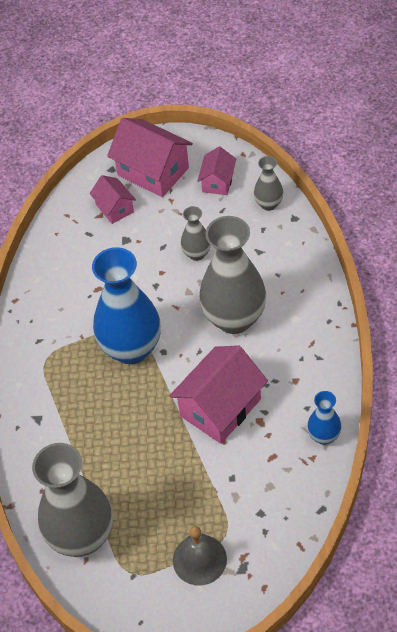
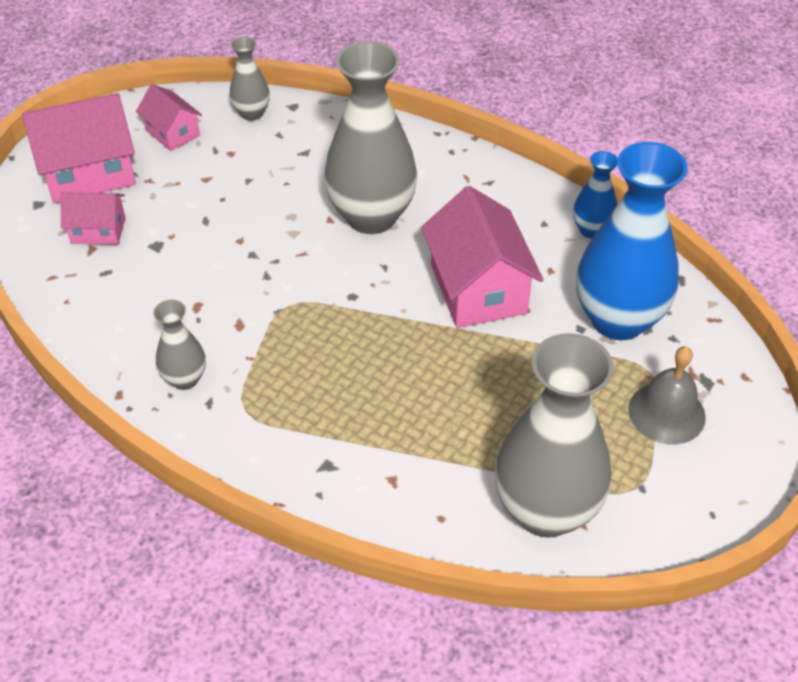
camera: 60 degrees left, 5 degrees down
blue vase [92,247,161,364] -> blue vase moved to [576,142,688,340]
grey vase [181,206,211,261] -> grey vase moved to [153,300,206,390]

